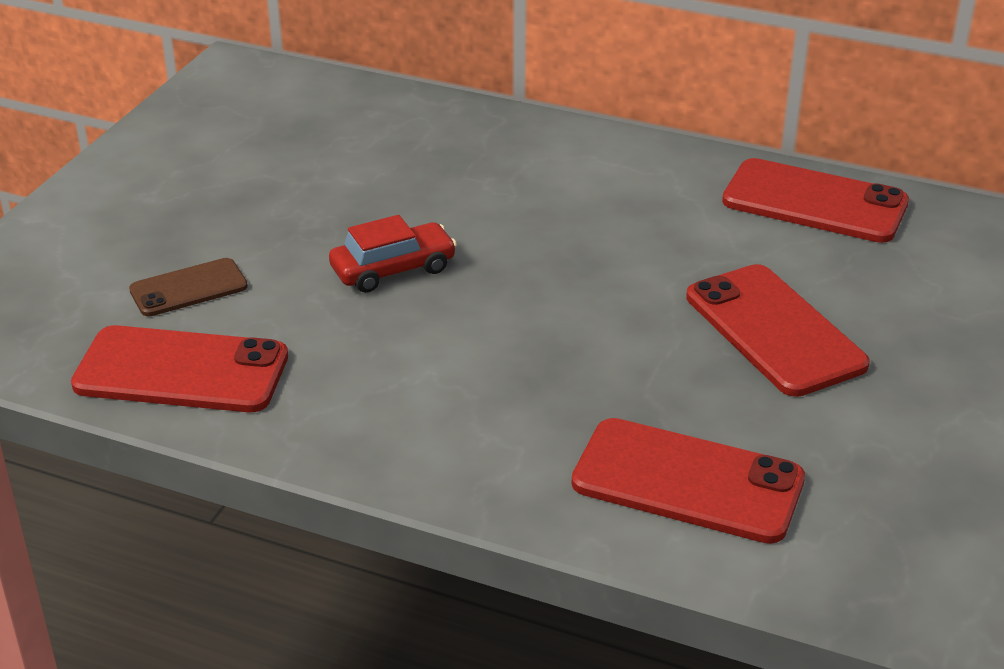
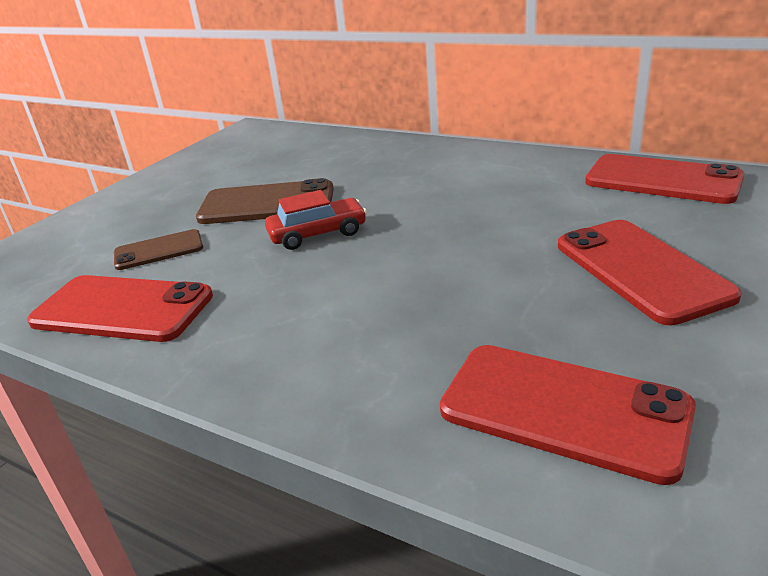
camera: 10 degrees right, 5 degrees down
none -> brown phone [196,178,334,224]

